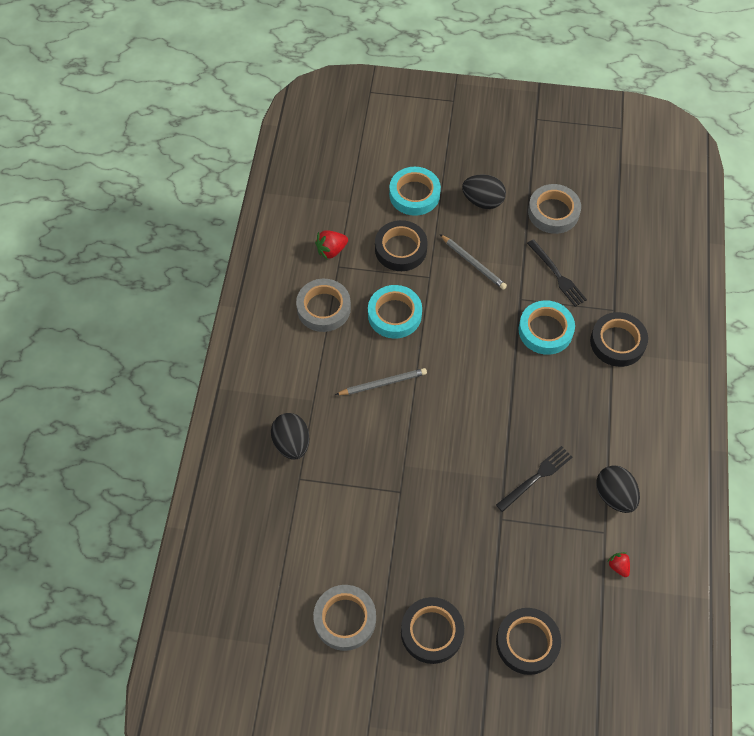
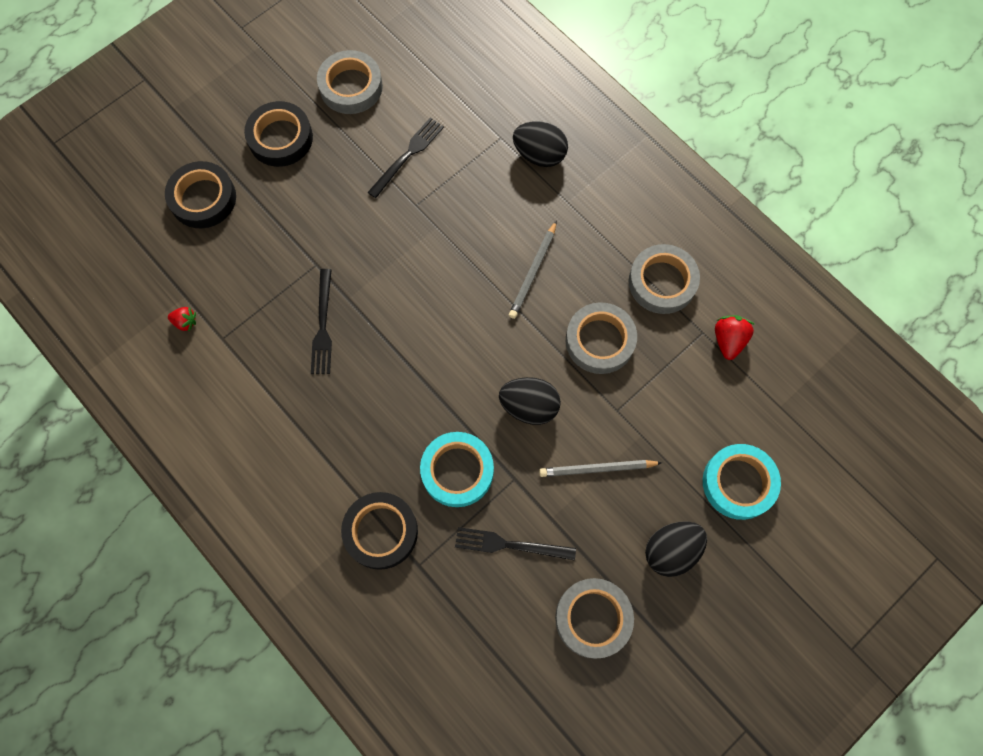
camera: 130 degrees right, 10 degrees up
turquoise tape [368,285,422,339] -> grey tape [566,302,637,374]
black tape [375,220,428,271] -> none
black egg [596,465,640,513] -> black egg moved to [499,377,561,425]
none -> black fork [368,118,444,198]

